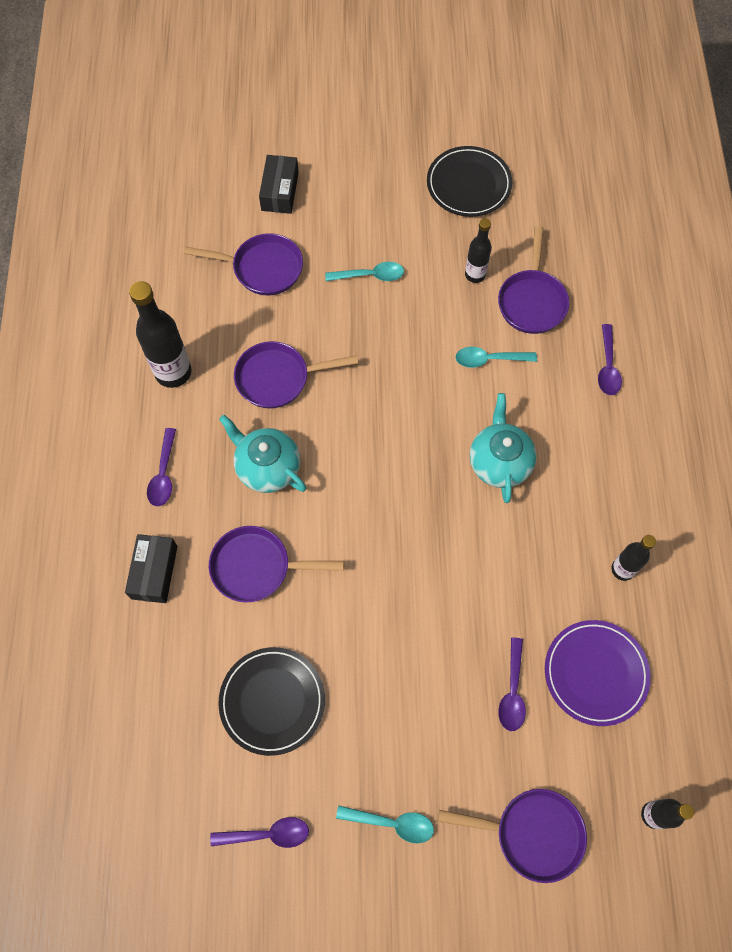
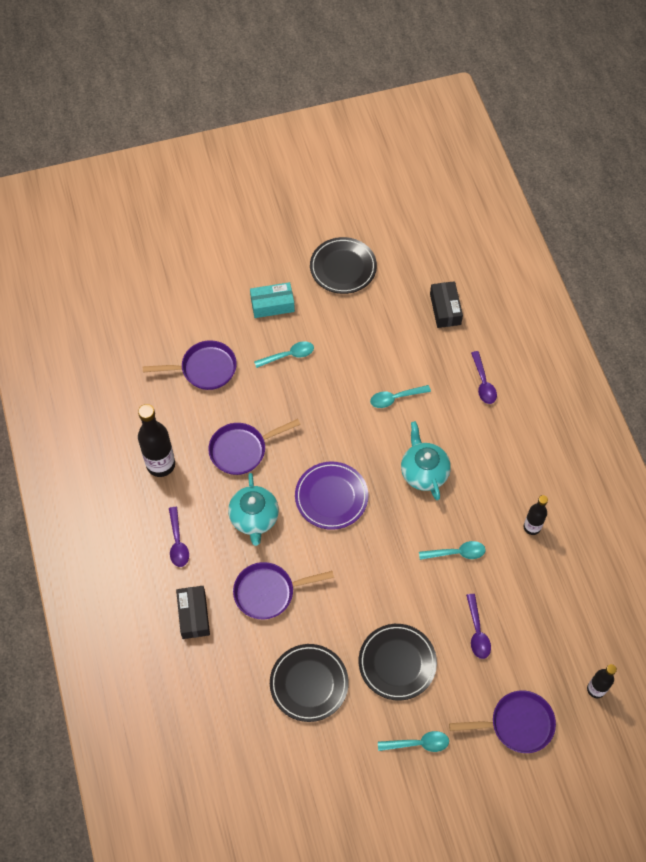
camera: 15 degrees left, 5 degrees down
purple spoon [210,817,309,848] -> none
turquoise teapot [219,415,307,493] -> turquoise teapot turned 120 degrees counterclockwise [228,473,279,546]
black box [259,155,299,214] -> black box moved to [430,281,463,328]
black bottle [465,218,492,283] -> none
purple pan [498,226,569,334] -> none
purple plate [545,620,651,726] -> purple plate moved to [295,462,368,530]
none -> turquoise box [250,282,295,318]
none -> black plate [359,624,437,700]
none -> turquoise spoon [419,541,486,560]

